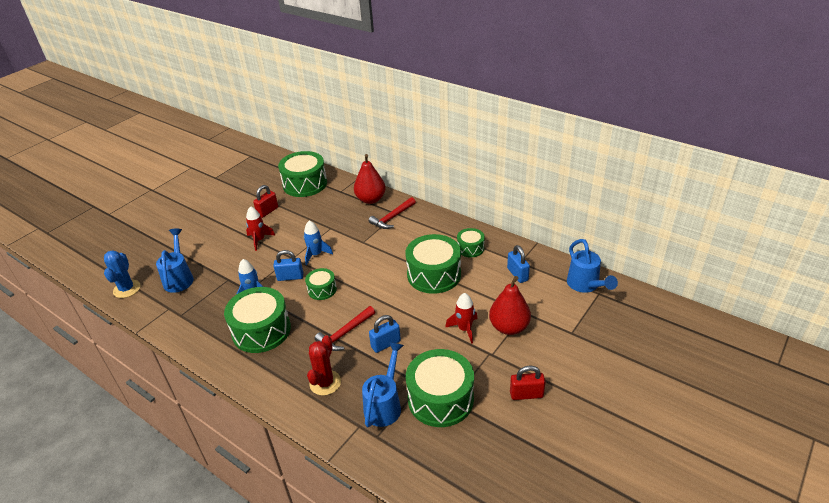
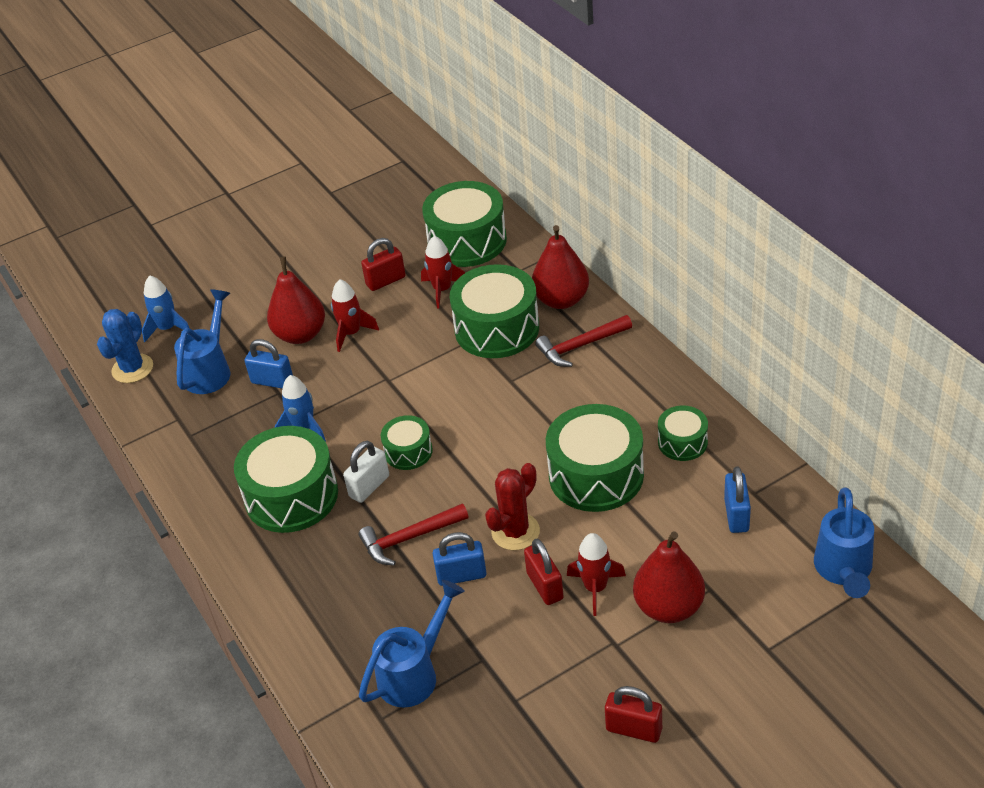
camera: 25 degrees right, 5 degrees up
blue padlock [273,250,303,281] -> blue padlock moved to [244,339,293,389]
blue rocket [304,220,333,265] -> blue rocket moved to [142,276,189,342]
red cactus [307,335,341,396] -> red cactus moved to [485,463,540,550]
green drum [406,349,474,427] -> green drum moved to [450,264,539,358]
none -> red pear [267,256,325,344]
none -> white padlock [343,441,389,503]
none -> red rocket [421,236,465,308]
none -> red padlock [524,538,564,605]

